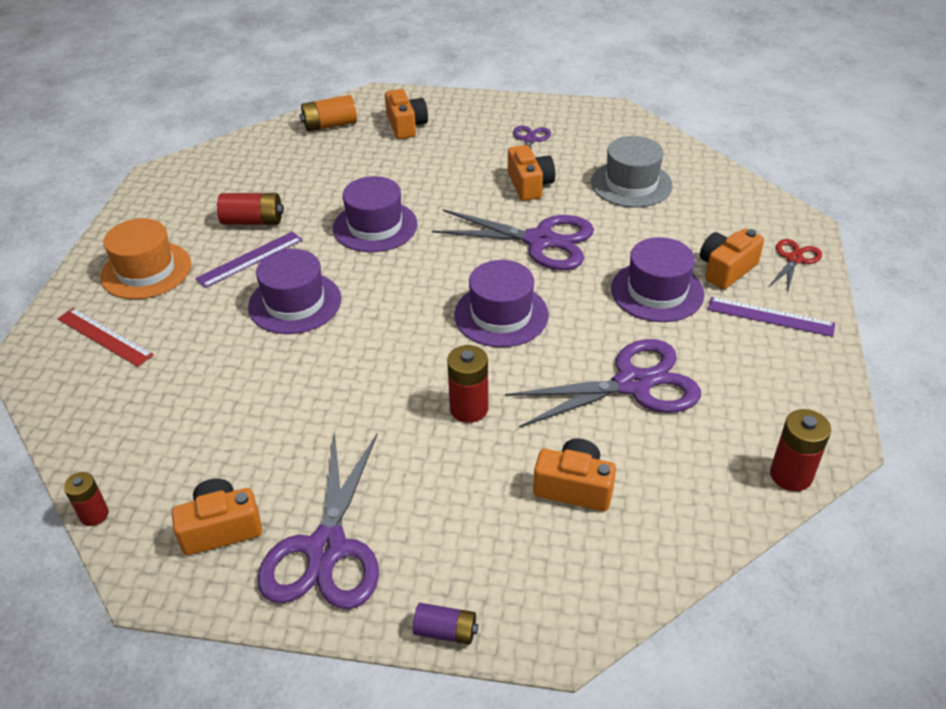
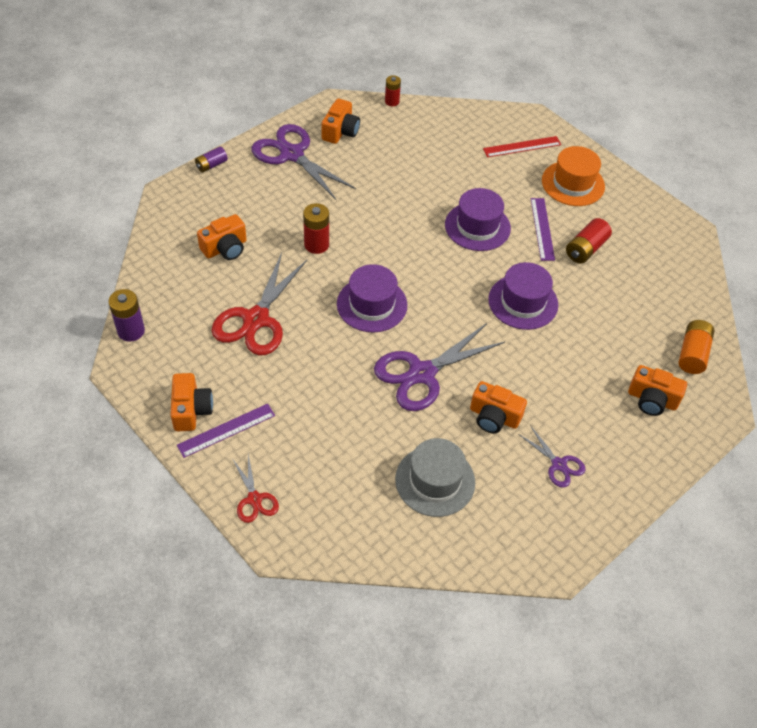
camera: 125 degrees right, 10 degrees up
purple scissors [505,339,701,428] -> red scissors [211,253,307,355]
purple hat [611,237,704,322] -> none
orange camera [700,228,764,289] -> orange camera moved to [170,373,213,431]
red battery [770,409,831,491] -> purple battery [109,289,145,342]

